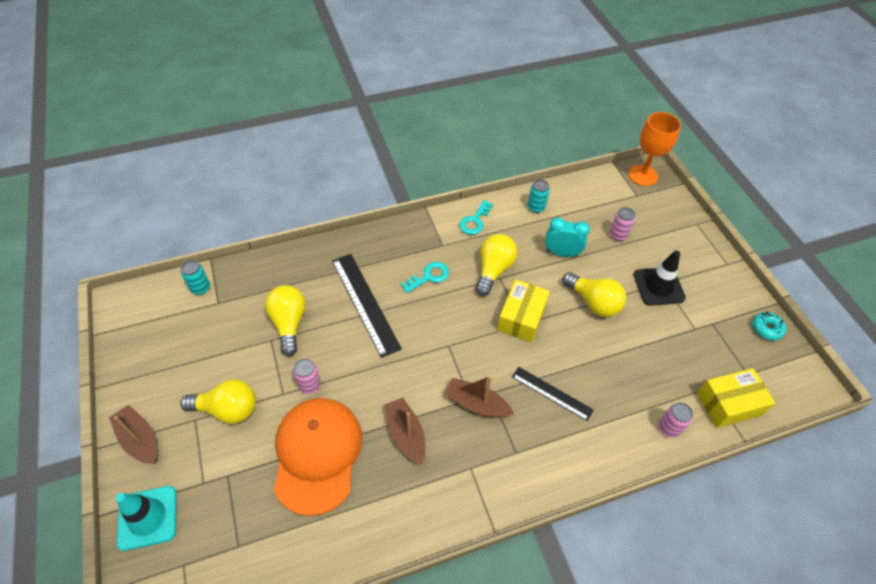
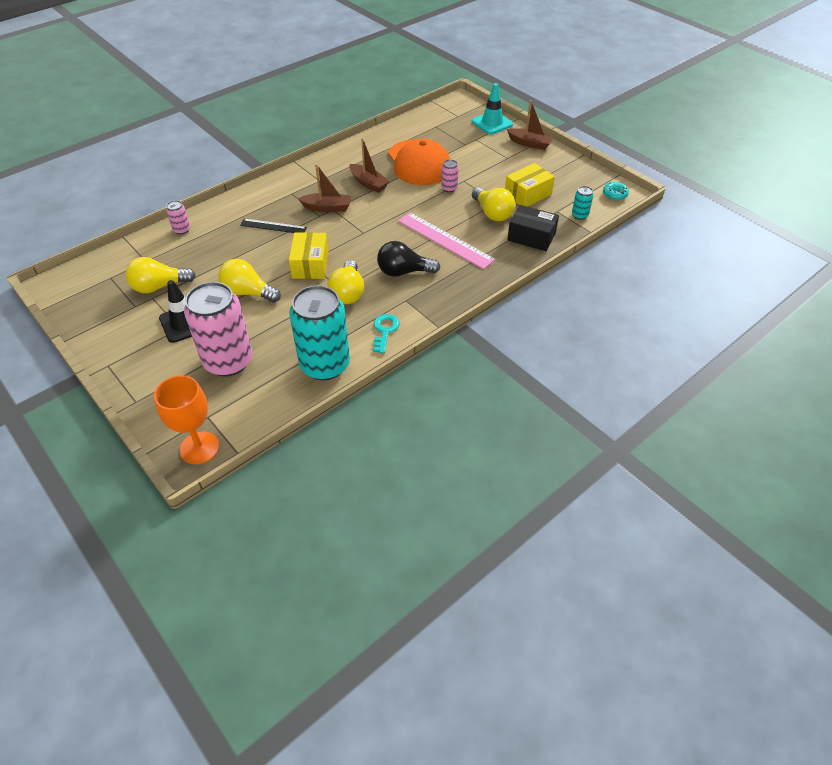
camera: 160 degrees right, 5 degrees down
yellow light bulb [180,379,256,424] -> yellow light bulb moved to [126,257,196,293]
black ruler [332,254,402,358] -> pink ruler [398,212,495,269]
turquoise key [401,262,449,293] -> black light bulb [377,241,440,277]
turquoise can [528,180,550,213] -> turquoise can [289,285,350,380], size x2.42
turquoise clock [545,217,590,257] -> none
pink can [610,207,635,241] -> pink can [184,282,253,377], size x2.42
yellow box [697,368,775,428] -> yellow box moved to [505,163,555,207]
turquoise donut [753,311,786,340] -> turquoise donut moved to [603,182,629,200]
none -> black box [507,205,559,251]

